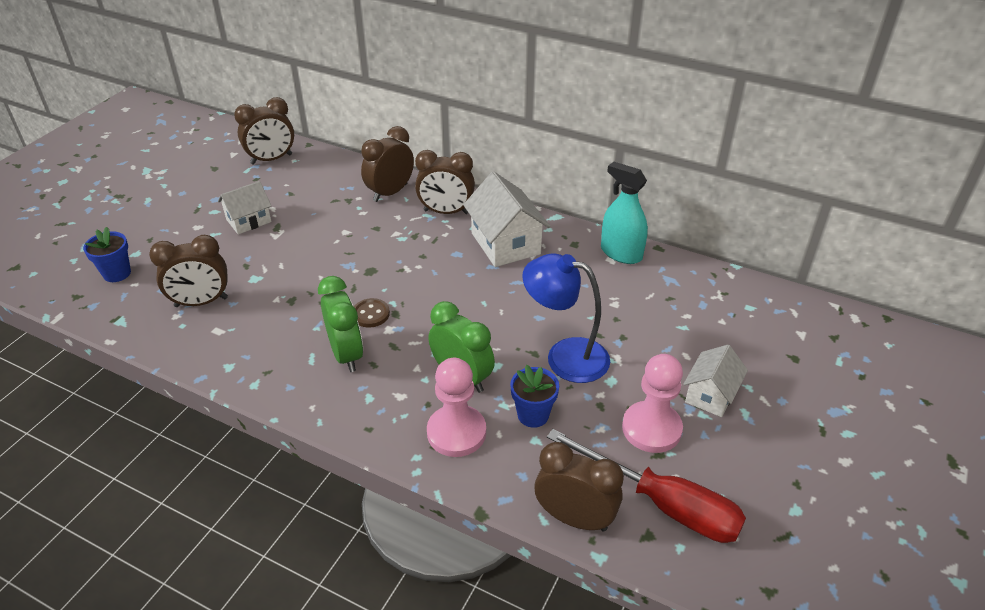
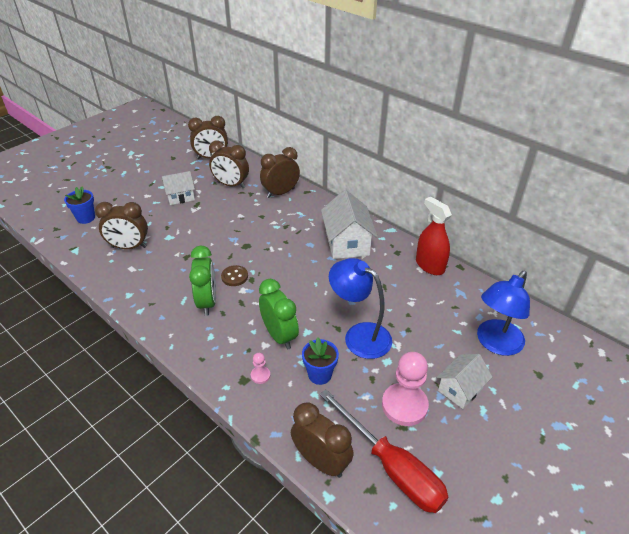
camera: 15 degrees right, 0 degrees up
brown clock [415,150,475,214] -> brown clock moved to [209,141,249,188]
pink pawn [427,358,486,457] -> pink pawn [251,353,270,384], size x0.45
turquoise spray bottle [601,162,648,264] -> red spray bottle [416,197,452,275]
none -> blue lamp [477,271,530,356]

